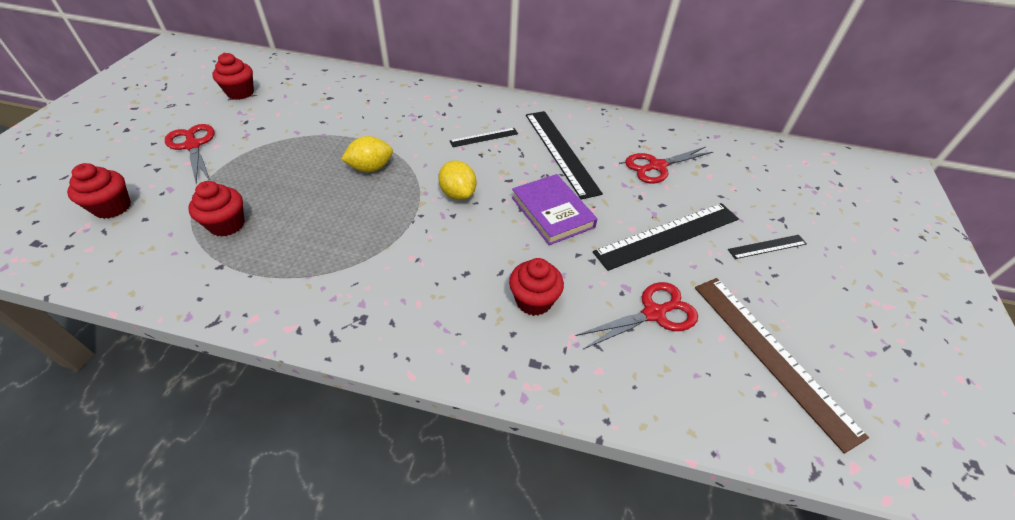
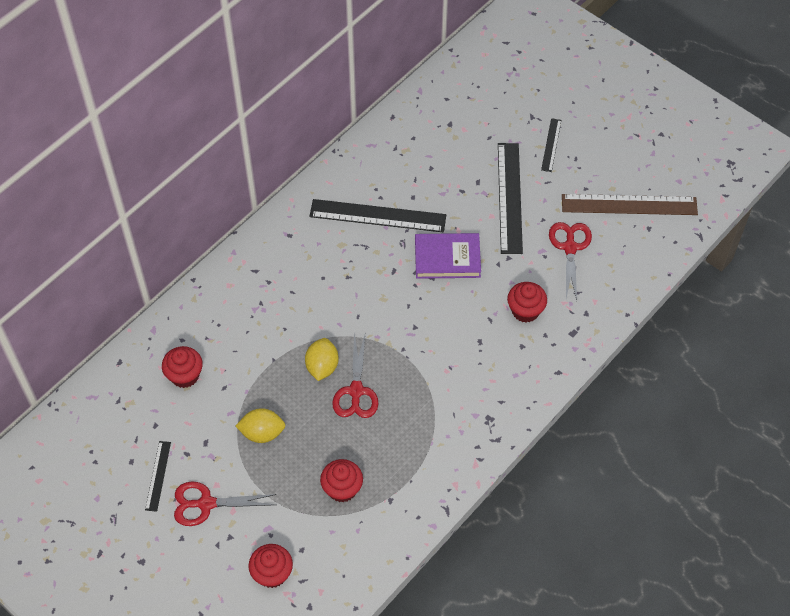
camera: 60 degrees left, 10 degrees up
red cupcake [212,53,254,100] -> red cupcake moved to [162,346,203,388]
yellow lemon [438,160,476,200] -> yellow lemon moved to [236,408,286,443]
black ruler [450,128,518,147] -> black ruler moved to [145,441,171,512]
red scissors [625,147,713,183] -> red scissors moved to [332,333,378,418]

